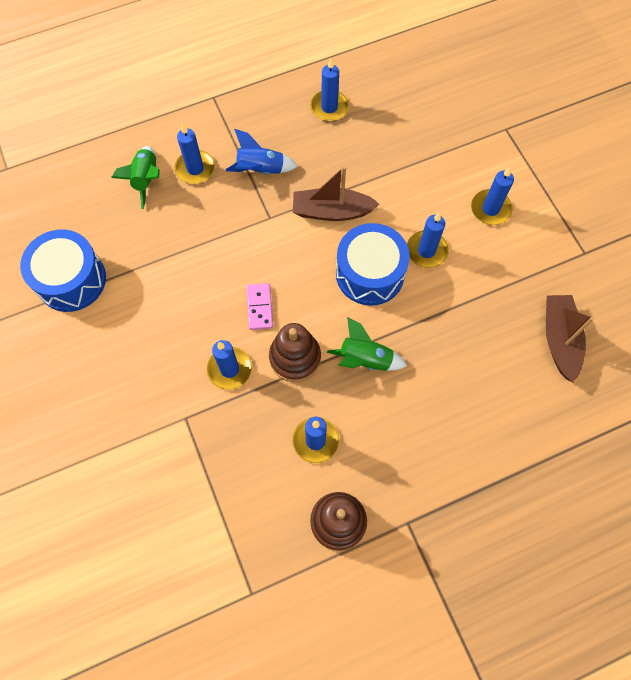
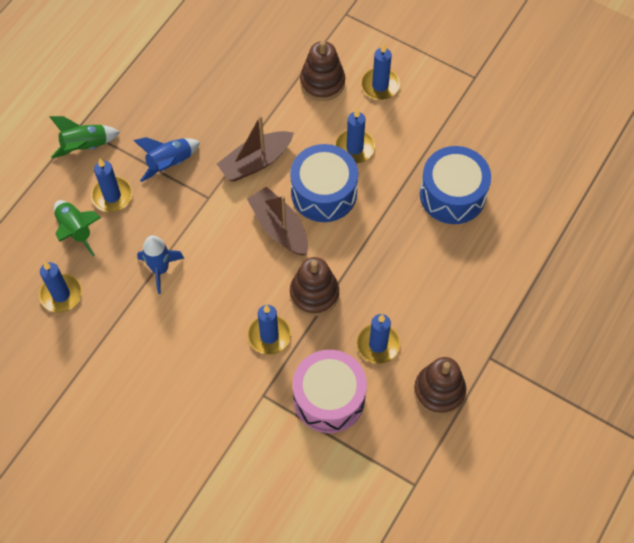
camera: 35 degrees left, 5 degrees down
blue drum [20,229,106,312] -> blue drum moved to [420,146,491,224]
pink domino [246,283,273,330] -> none
blue candle [310,58,349,122] -> blue candle moved to [39,262,82,313]
green rocket [327,317,407,371] -> green rocket moved to [49,116,120,158]
brown boat [546,295,594,382] -> brown boat moved to [247,187,308,256]
none -> blue rocket [137,235,184,294]
none -> pink drum [293,350,367,433]
none -> brown stacking toy [300,41,345,101]

